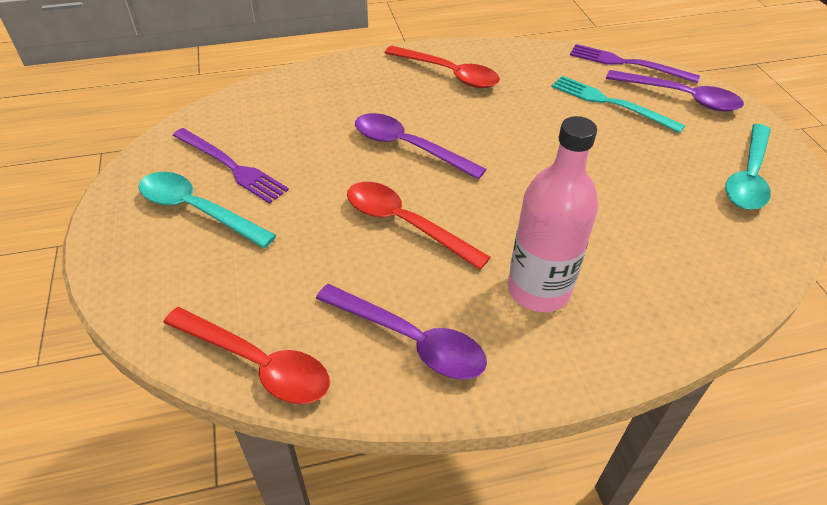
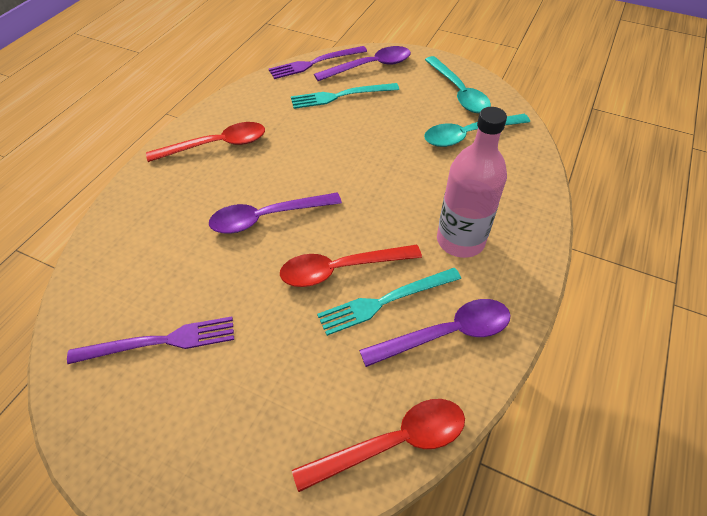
camera: 50 degrees left, 5 degrees up
turquoise spoon [139,172,277,248] -> turquoise spoon moved to [424,114,530,147]
none -> turquoise fork [317,268,461,336]

